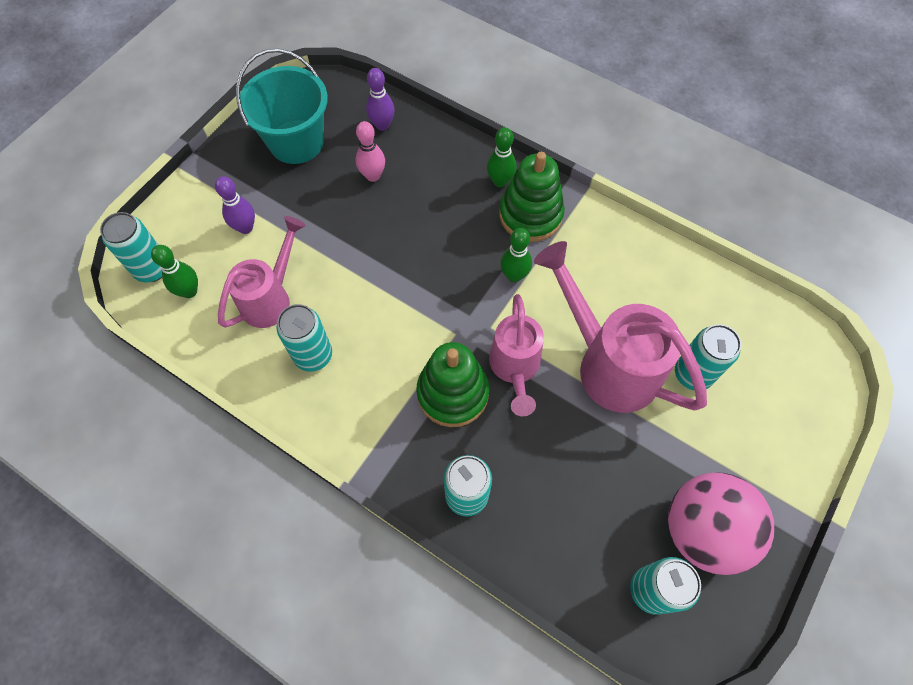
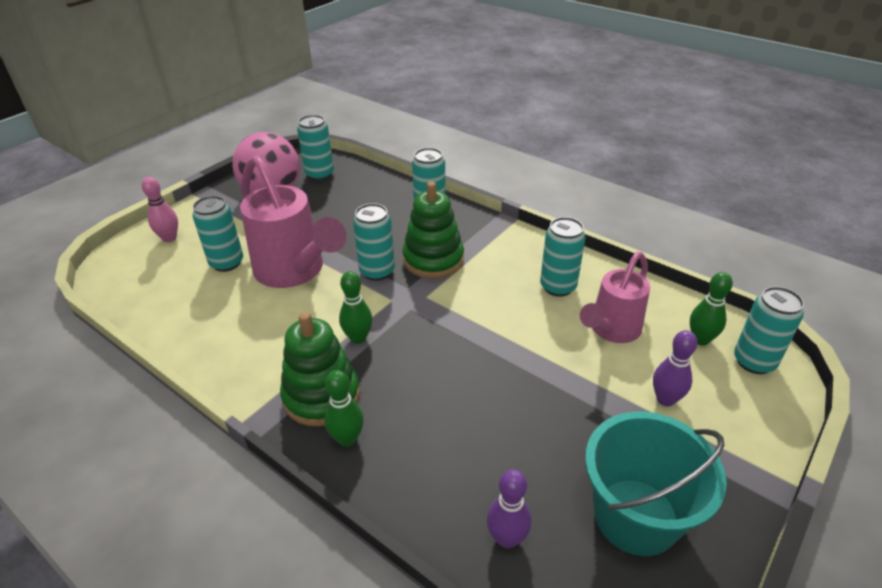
camera: 175 degrees left, 25 degrees down
pink bowling pin [356,121,385,182] -> pink bowling pin moved to [142,177,178,242]
pink watering can [489,294,544,416] -> turquoise can [353,203,395,281]

